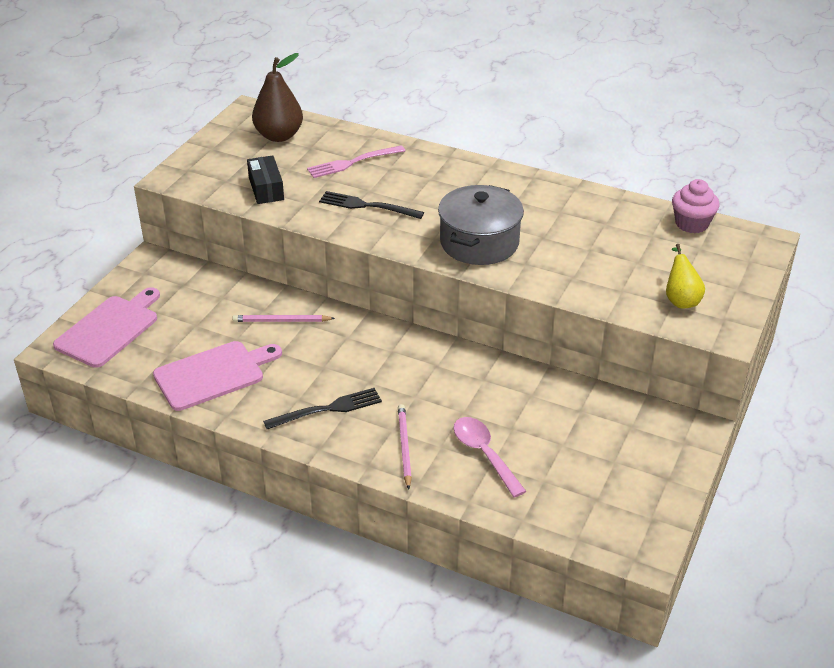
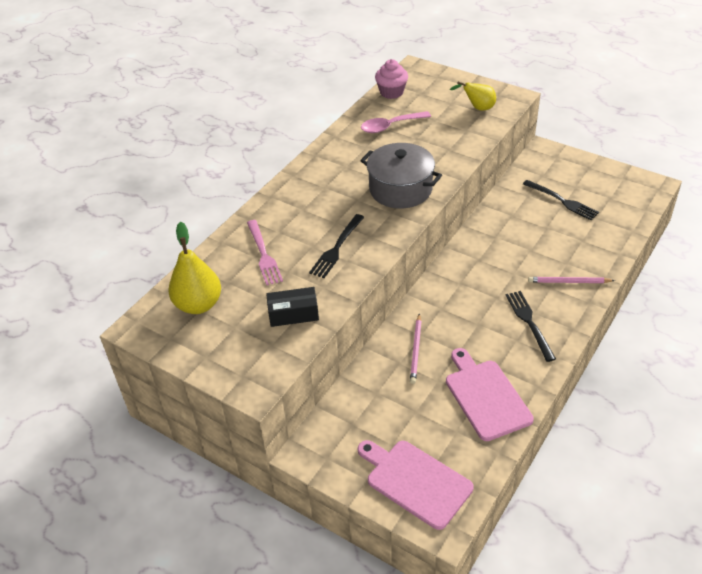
camera: 80 degrees left, 5 degrees up
brown pear [252,53,303,142] -> yellow pear [168,222,221,314]
pink spoon [453,417,527,498] -> pink spoon moved to [361,111,431,133]
none -> black fork [523,180,599,220]

